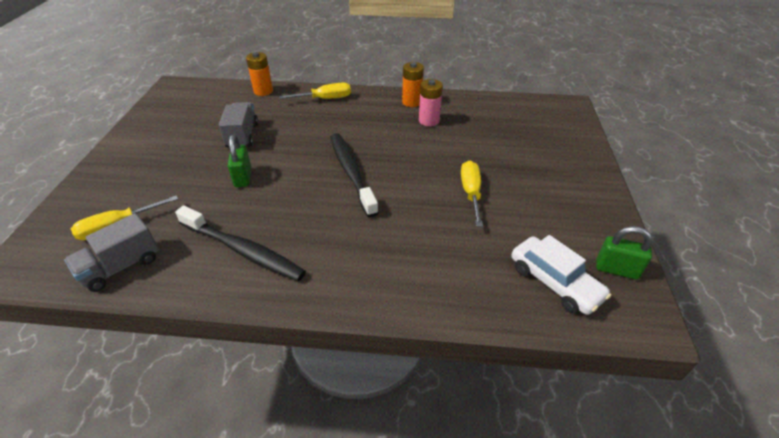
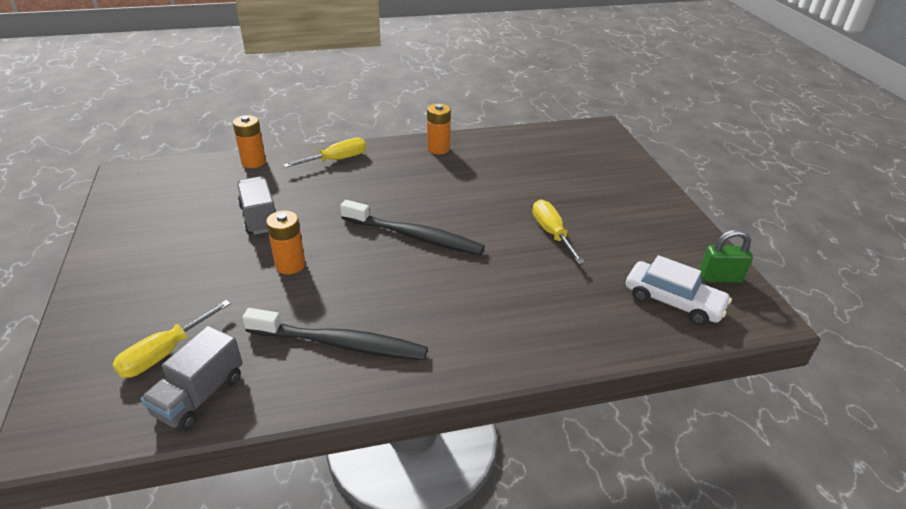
camera: 20 degrees left, 5 degrees down
green padlock [228,134,251,187] -> orange battery [266,211,305,274]
black toothbrush [330,133,379,217] -> black toothbrush turned 150 degrees clockwise [340,200,485,255]
pink battery [419,79,443,126] -> none

